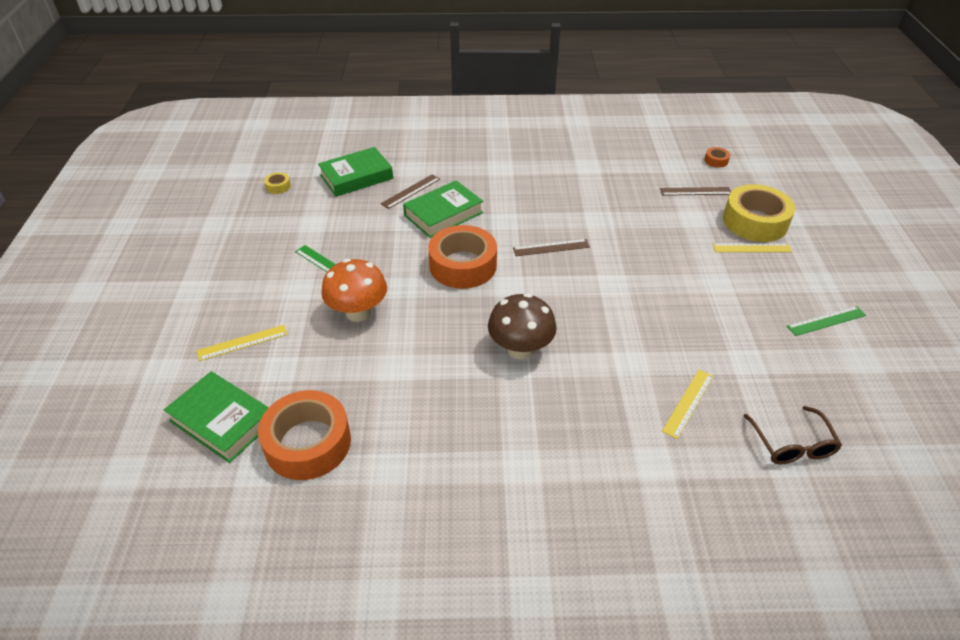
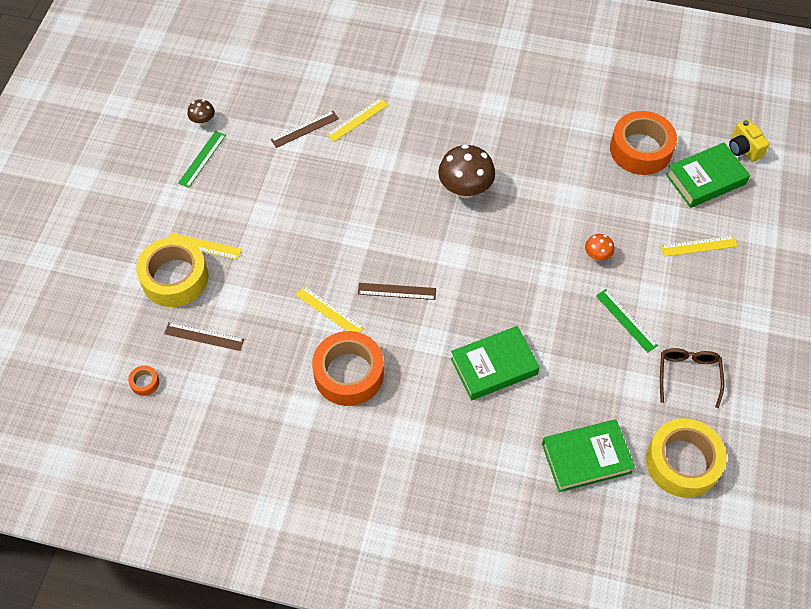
camera: 165 degrees left, 15 degrees up
green book [164,371,269,463] -> green book turned 75 degrees counterclockwise [666,143,750,208]
yellow tape [264,172,291,194] -> yellow tape [646,418,727,498], size x2.46
orange mushroom [321,259,387,322] -> orange mushroom [585,234,614,261], size x0.50
brown ruler [381,174,440,209] -> brown ruler moved to [271,111,339,148]
orange tape [428,225,497,289] -> orange tape moved to [312,331,384,406]
brown glasses [743,406,842,464] -> brown glasses moved to [660,348,724,408]
green ruler [787,306,866,336] -> green ruler turned 60 degrees counterclockwise [178,131,226,188]
none -> brown mushroom [188,99,215,126]
none -> yellow ruler [296,286,364,333]
none -> yellow camera [729,119,770,162]

